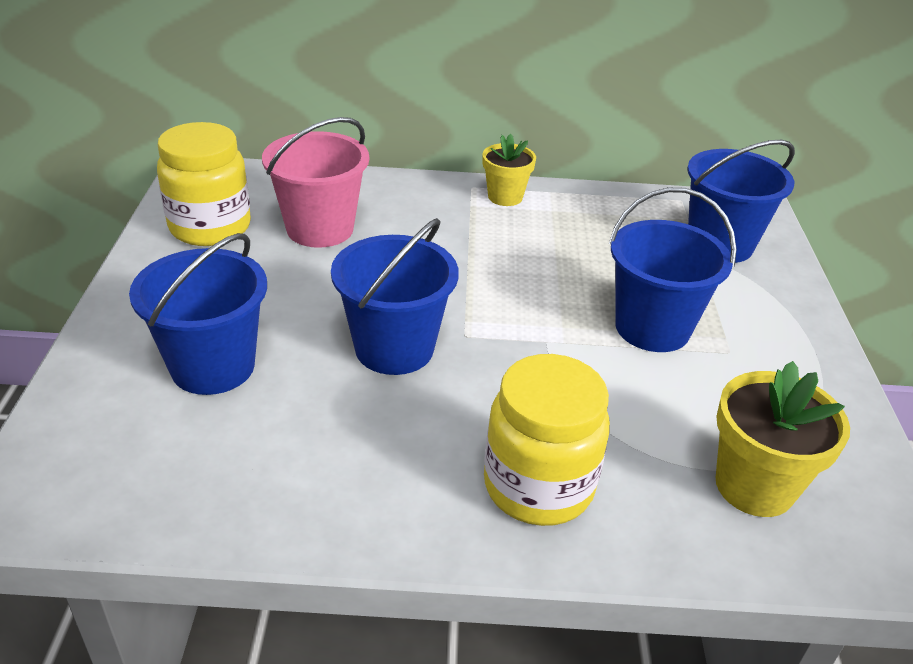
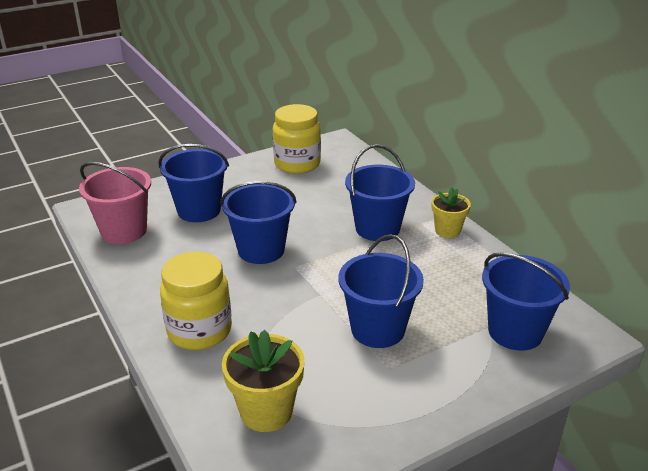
camera: 60 degrees right, 5 degrees down
pink bucket [262,117,369,248] -> pink bucket moved to [79,162,151,244]
none -> blue bucket [345,144,415,241]

